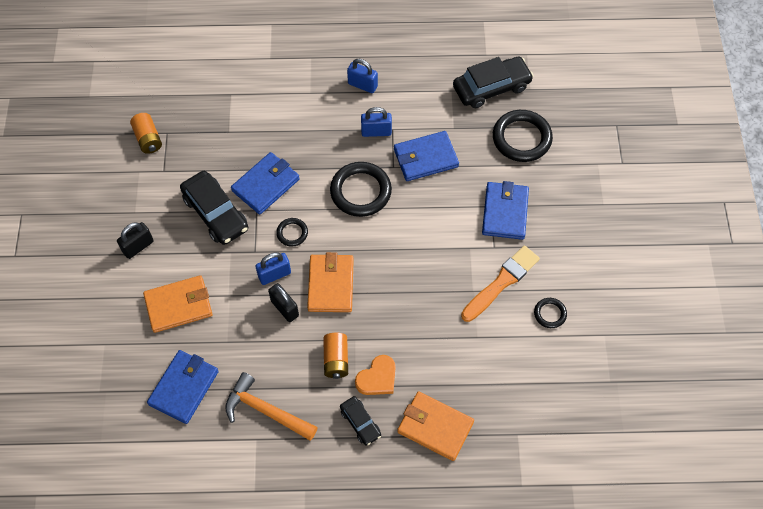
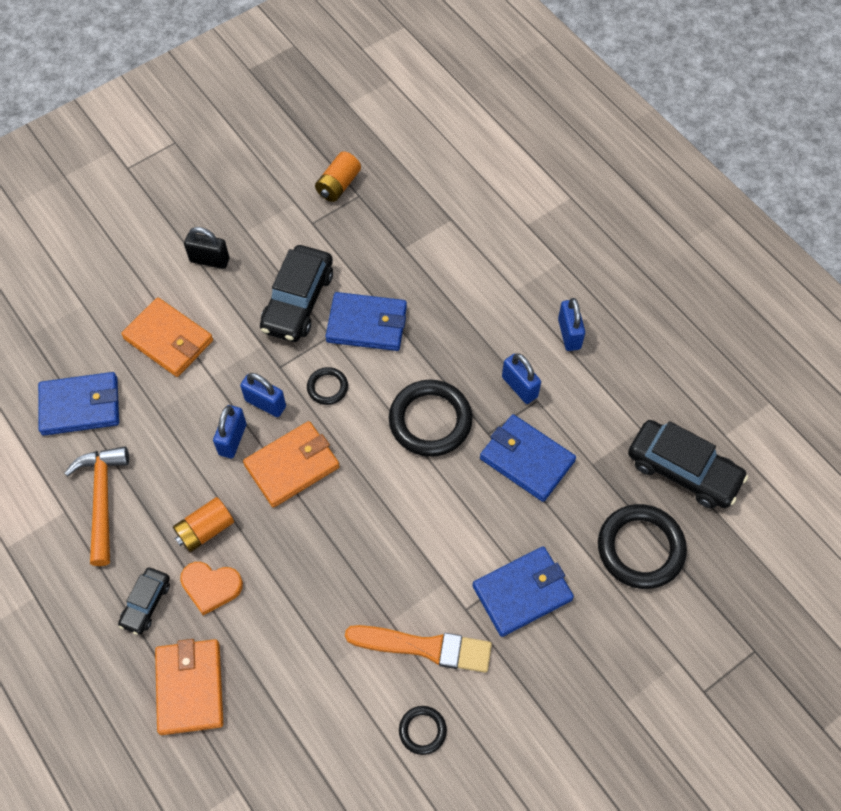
camera: 55 degrees right, 0 degrees up
black padlock [268,283,299,322] -> blue padlock [213,405,247,458]

